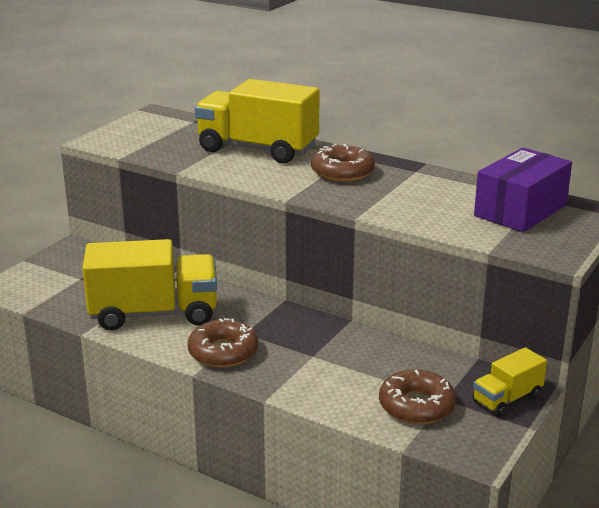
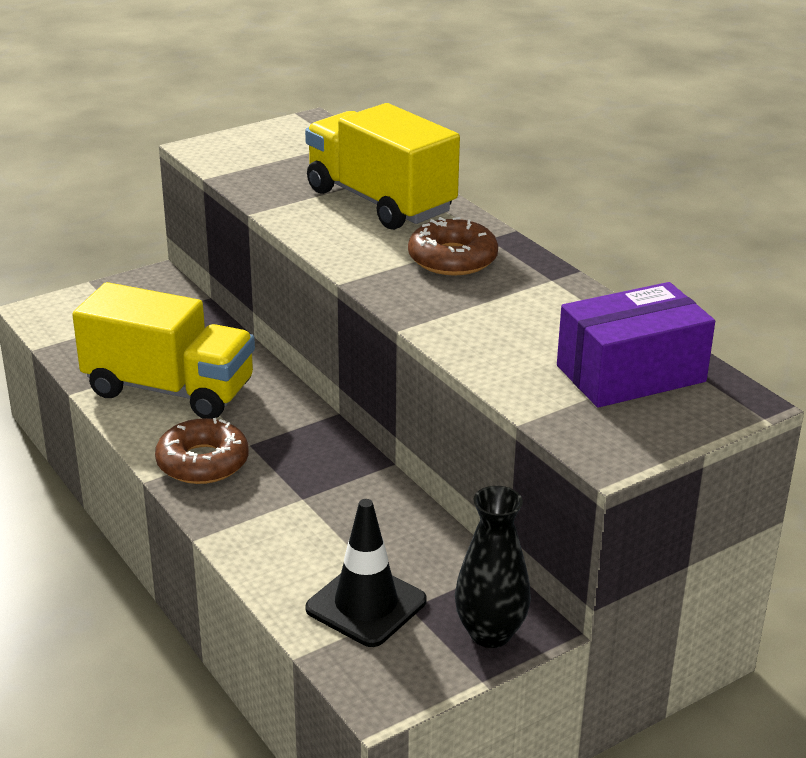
camera: 25 degrees right, 5 degrees up
brown donut [379,370,456,424] -> black traffic cone [305,499,427,647]
yellow truck [473,347,547,417] -> black vase [455,486,531,648]

